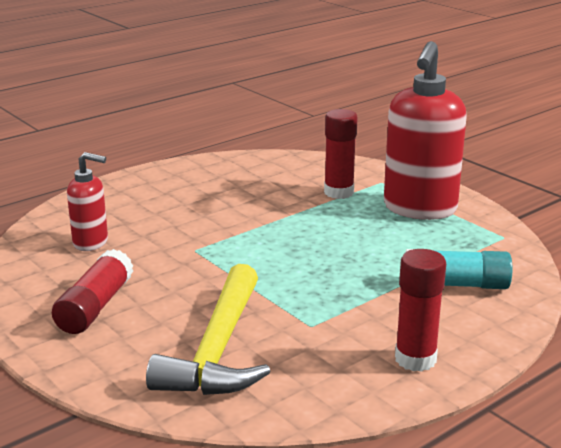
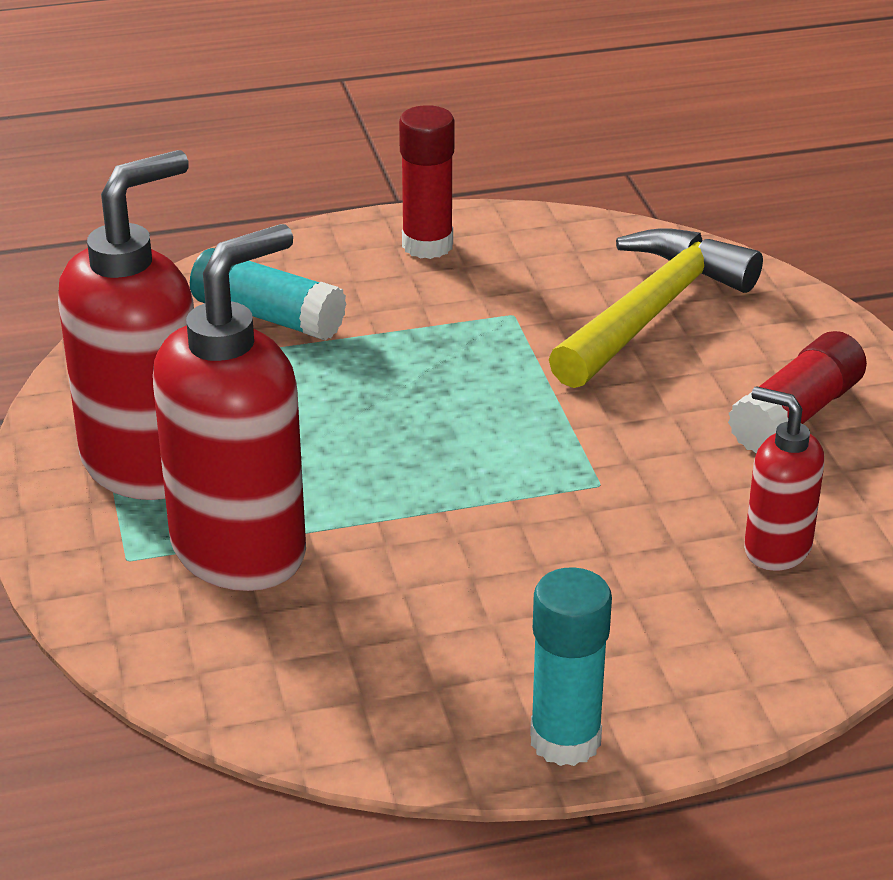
camera: 155 degrees left, 10 degrees up
red glue stick [324,109,358,199] -> red soap dispenser [153,224,306,591]
none -> turquoise glue stick [530,567,612,766]

